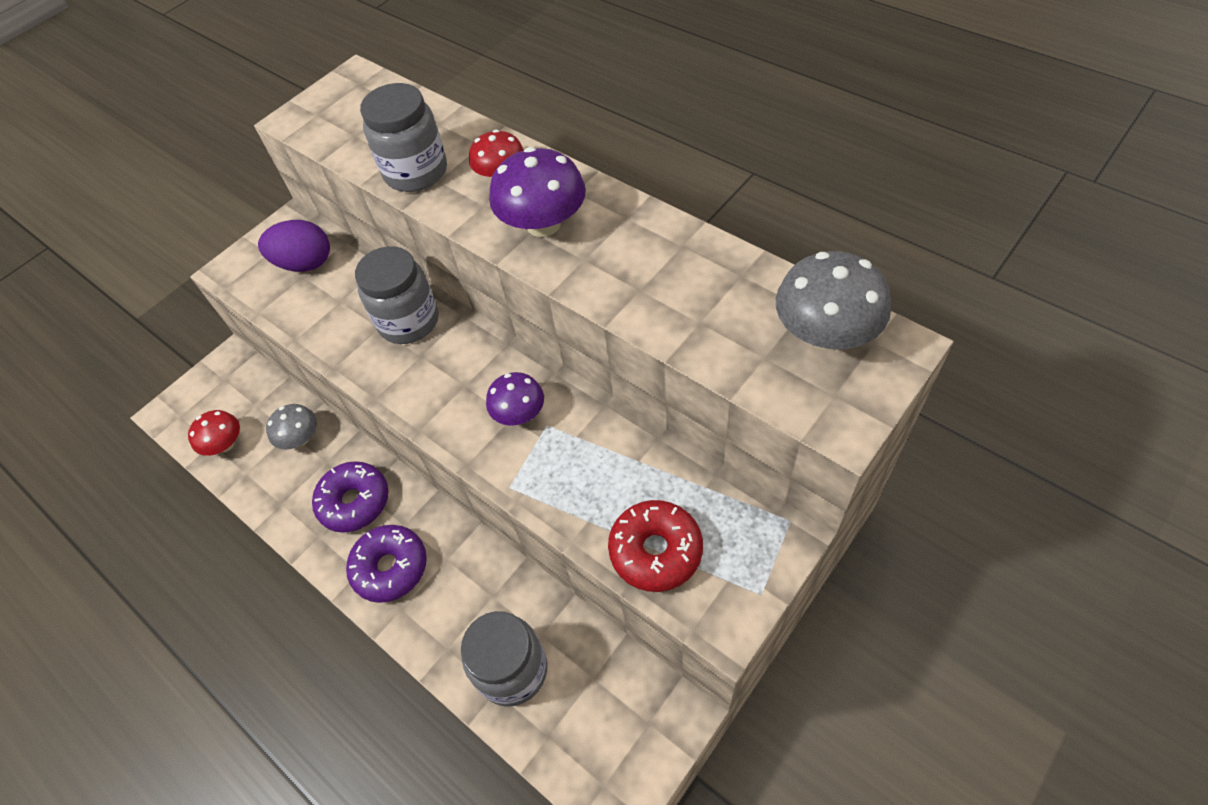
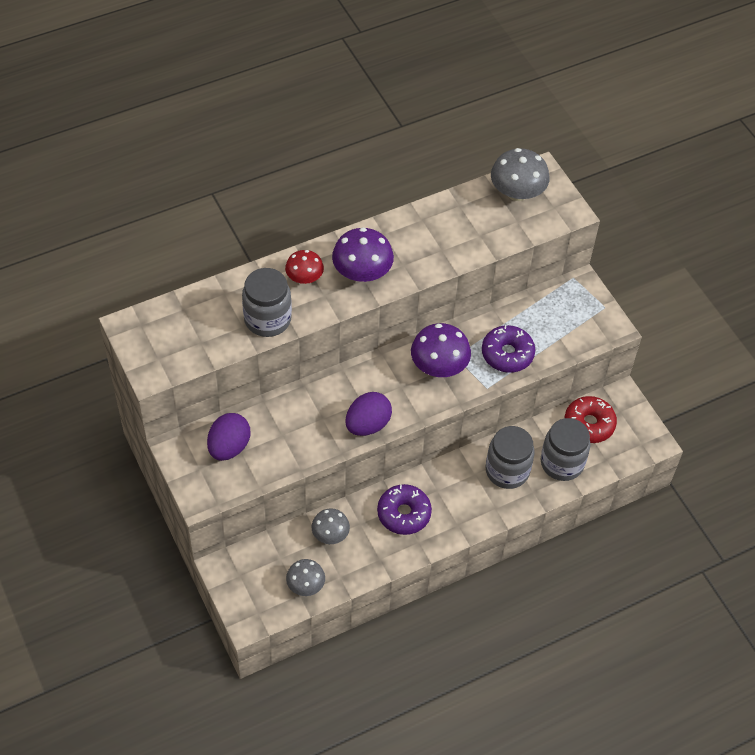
camera: 75 degrees left, 0 degrees up
red mushroom [188,410,240,456] -> grey mushroom [286,559,325,596]
purple donut [346,525,427,603] -> purple donut moved to [482,325,535,373]
grey jar [355,246,439,344] -> grey jar moved to [486,426,535,489]
purple mushroom [486,372,544,426] -> purple mushroom [411,323,471,377], size x1.60
red donut [608,500,703,592] -> red donut moved to [565,396,617,443]
none -> purple egg [346,392,392,436]

